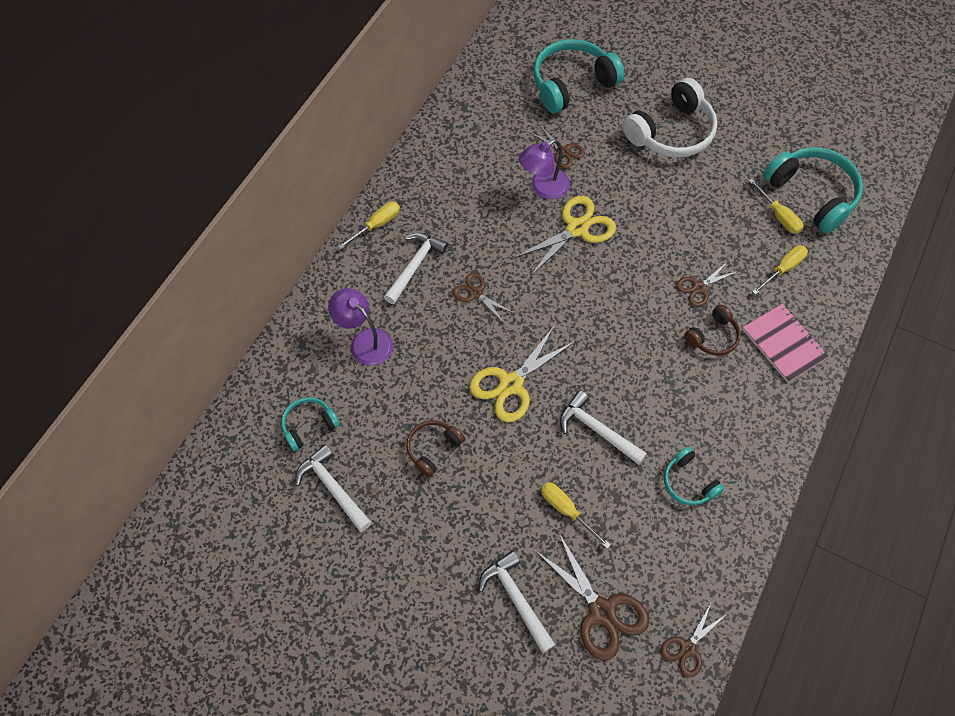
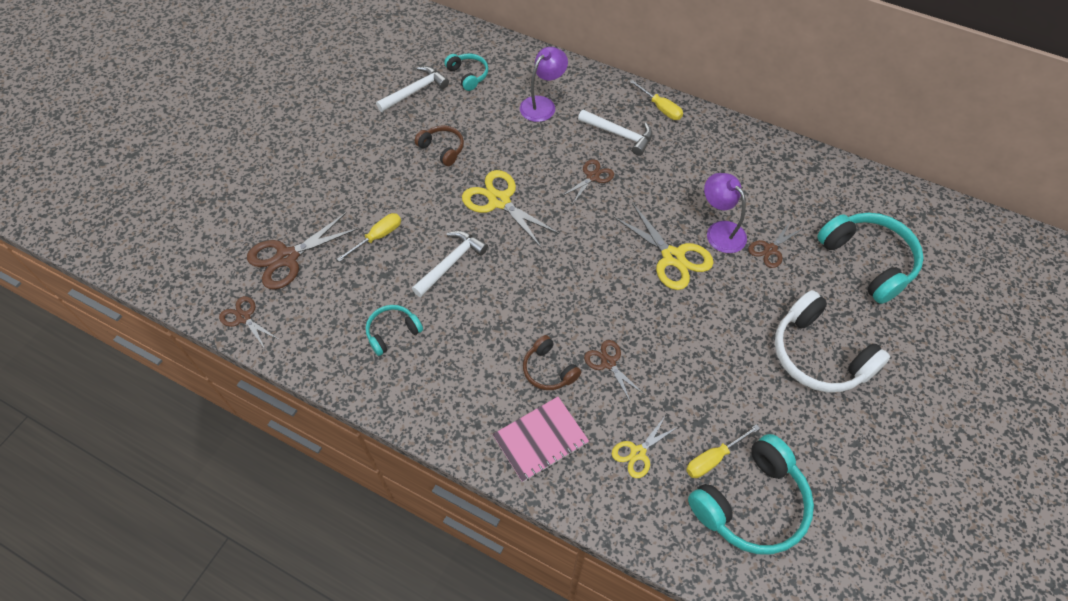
camera: 90 degrees right, 5 degrees down
white hammer [479,550,555,653] -> none
yellow screwdriver [752,245,808,295] -> yellow scissors [612,415,678,478]

